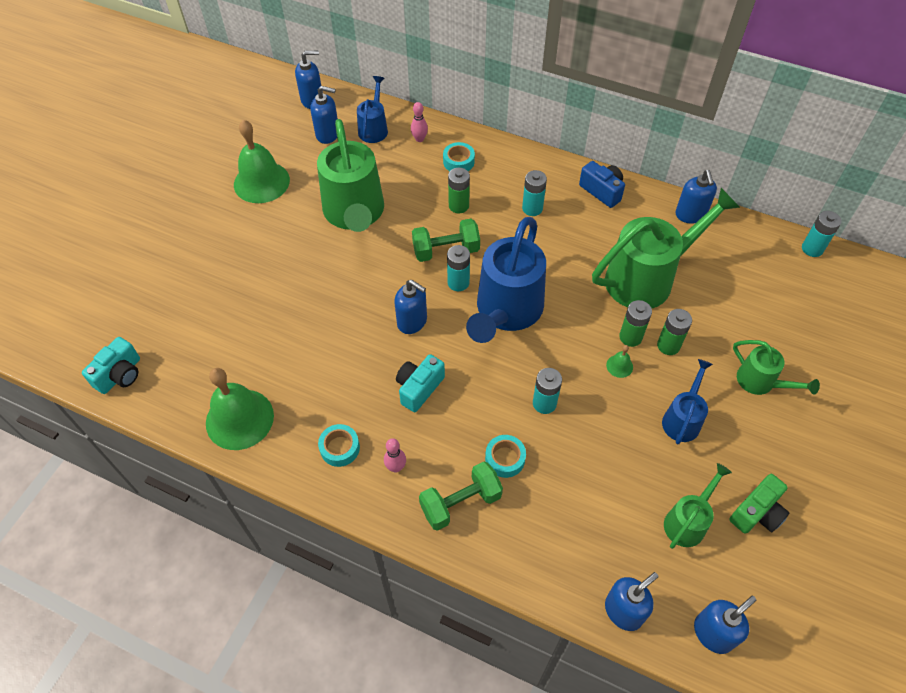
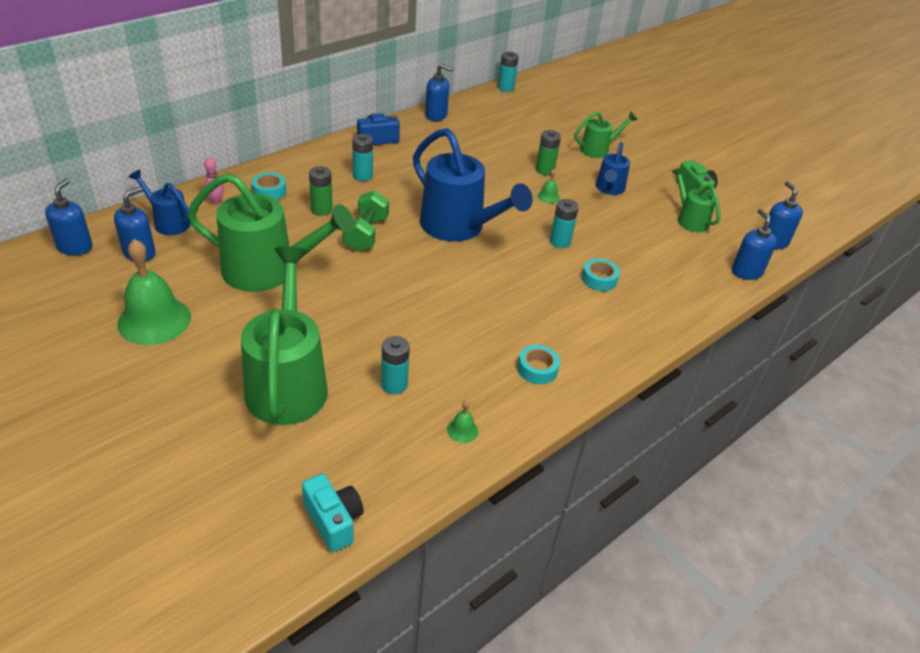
camera: 70 degrees left, 15 degrees down
green bell [206,368,274,450] -> green bell [447,400,478,443], size x0.41
pink bowling pin [384,438,406,473] -> none
blue soap dispenser [394,280,427,334] -> none
turquoise camera [396,354,445,412] -> none
green dumbbell [419,462,503,531] -> none
turquoise battery [447,245,470,291] -> turquoise battery moved to [381,336,410,394]
green watering can [592,188,740,308] -> green watering can moved to [241,246,328,425]
green battery [619,300,652,347] -> none
blue watering can [662,359,713,444] -> blue watering can turned 120 degrees counterclockwise [596,142,630,195]

